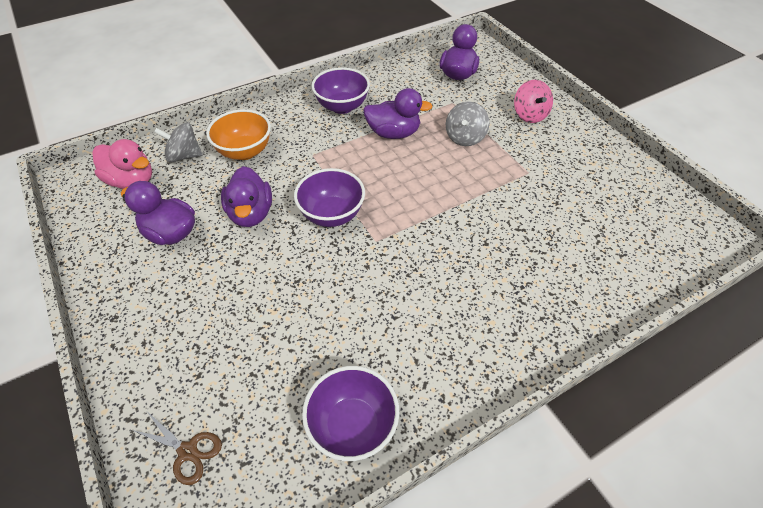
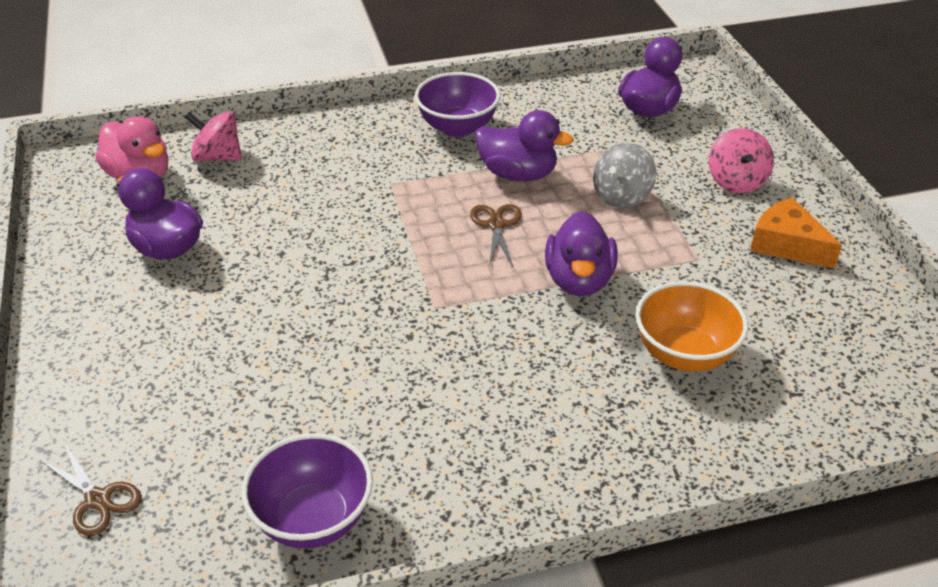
camera: 15 degrees right, 10 degrees down
grey spinning top [154,122,202,163] -> pink spinning top [185,111,242,162]
orange bowl [206,109,271,160] -> orange bowl moved to [635,281,748,372]
purple duck [221,166,272,227] -> purple duck moved to [545,211,618,296]
purple bowl [294,168,365,227] -> none
none -> brown scissors [470,204,522,266]
none -> orange cheese [750,197,842,269]

